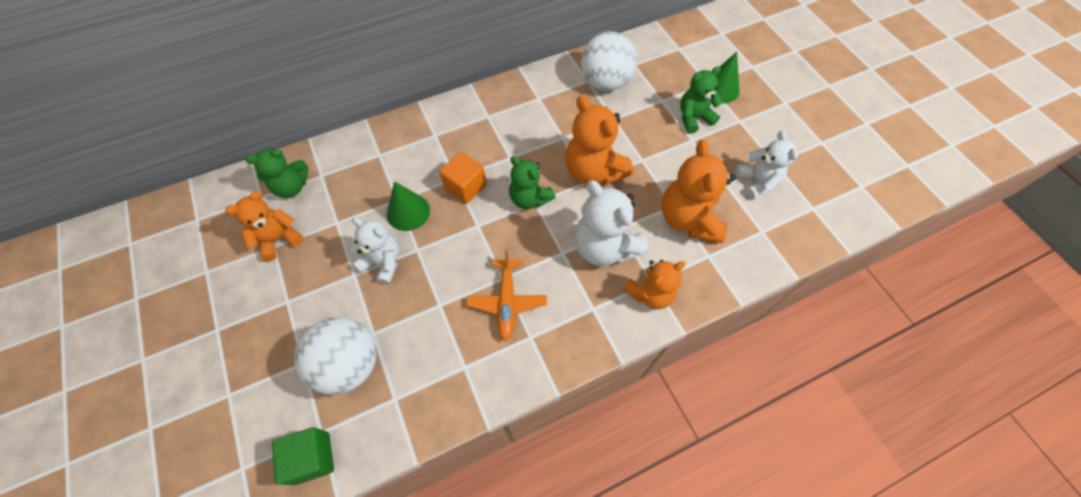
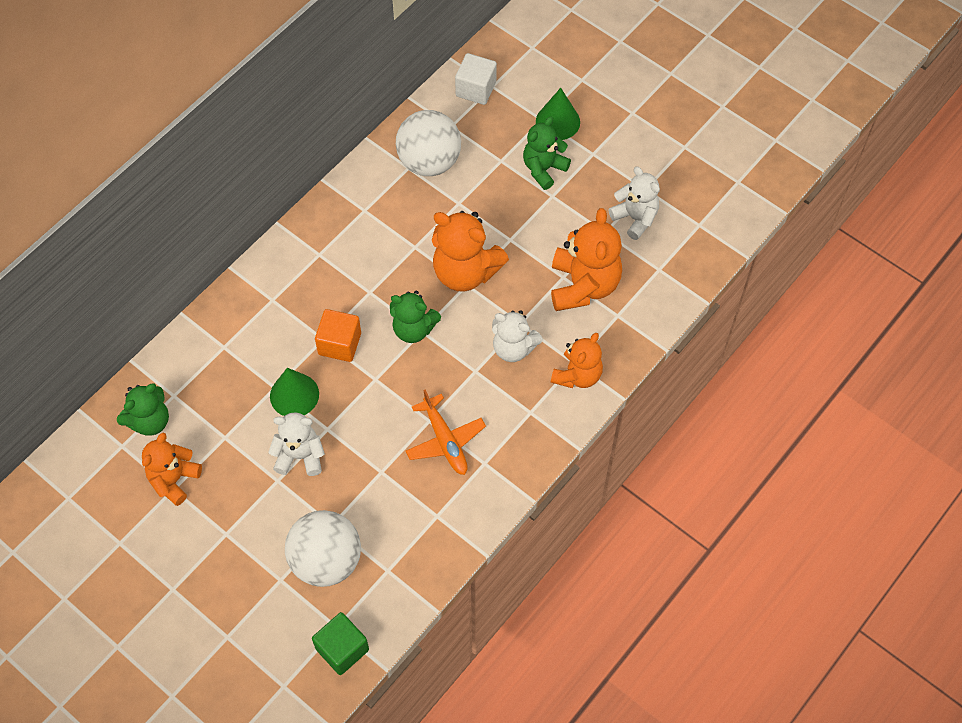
camera: 25 degrees left, 0 degrees up
white teddy bear [574,180,648,266] -> white teddy bear [492,310,543,362], size x0.65
orange teddy bear [662,140,735,243] -> orange teddy bear turned 150 degrees counterclockwise [551,208,622,311]
none -> white cube [455,53,497,105]

